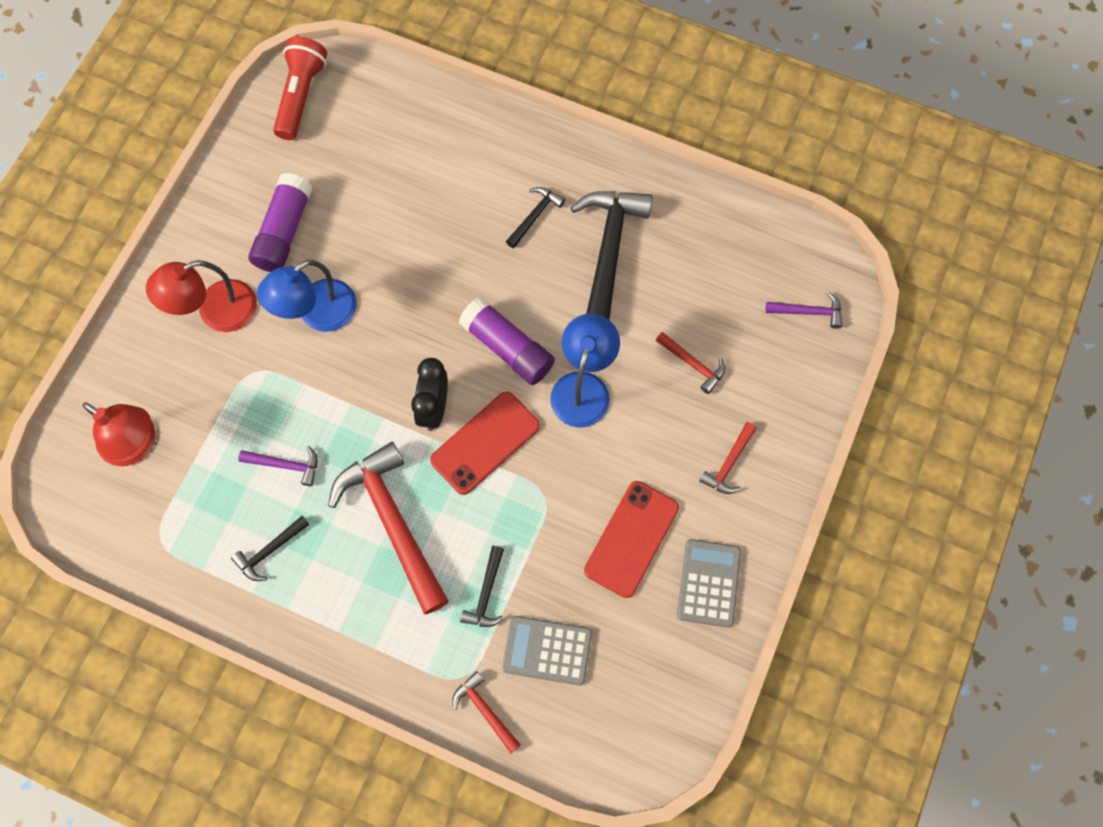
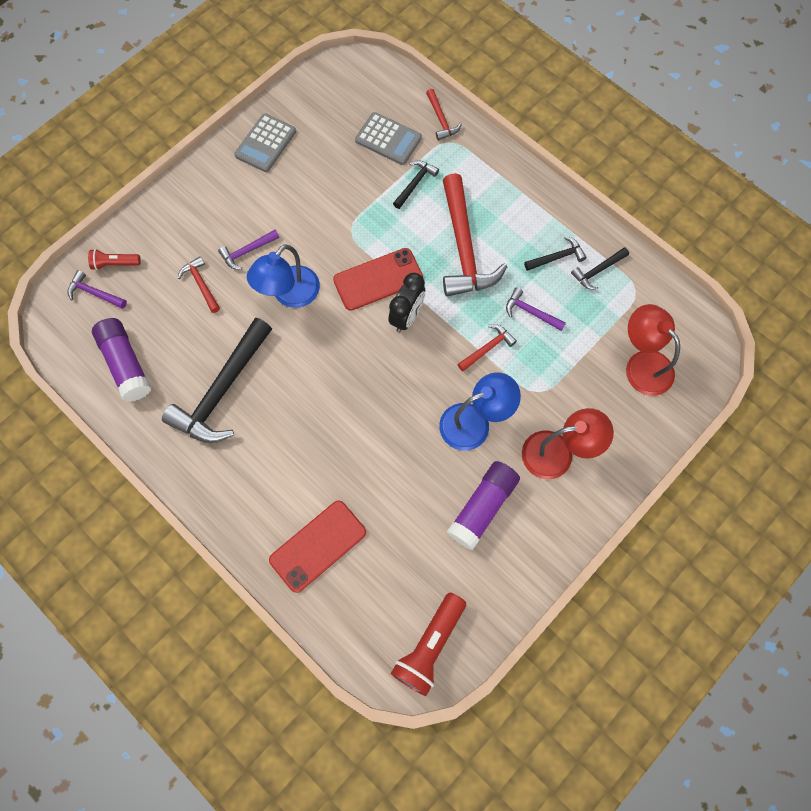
camera: 160 degrees left, 0 degrees up
purple glue stick [459,297,555,385] -> purple glue stick moved to [92,318,151,402]
black hammer [506,187,566,248] -> black hammer moved to [571,247,629,290]
red phone [584,481,679,598] -> red phone moved to [269,501,366,593]
red hammer [699,422,757,494] -> red hammer moved to [457,324,517,372]
none -> red flashlight [88,249,141,270]
none -> purple hammer [218,230,279,270]

